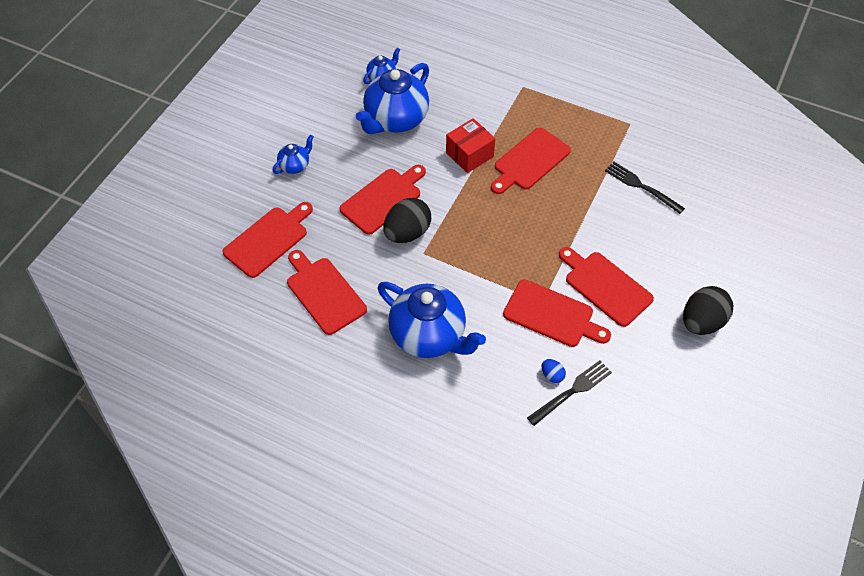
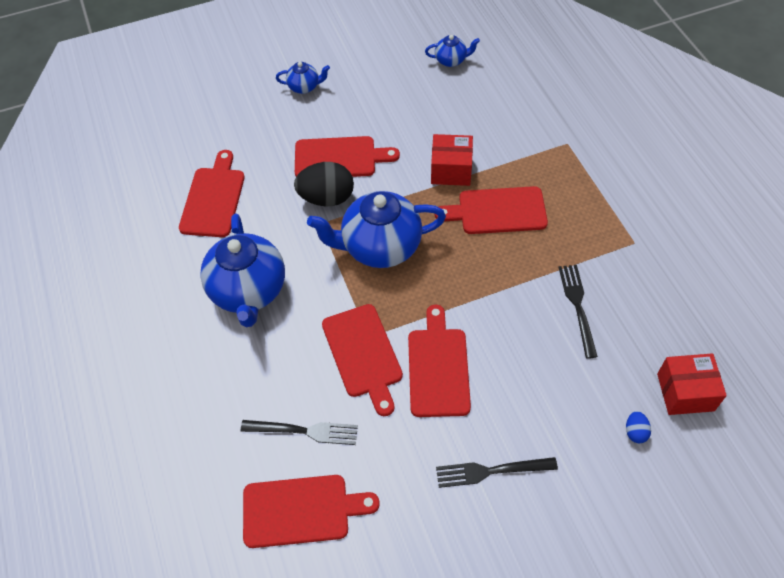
camera: 45 degrees right, 0 degrees up
red cutting board [223,202,313,278] -> red cutting board moved to [243,475,380,548]
blue teapot [356,63,429,134] -> blue teapot moved to [307,191,446,268]
blue egg [542,359,566,383] -> blue egg moved to [626,411,651,443]
black egg [683,286,733,335] -> black fork [436,457,558,488]
none -> red box [657,353,727,415]

